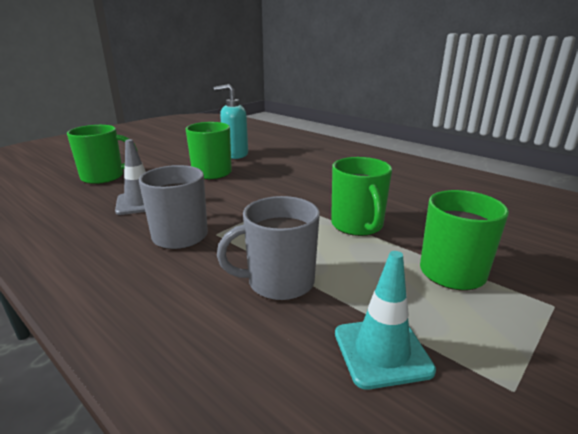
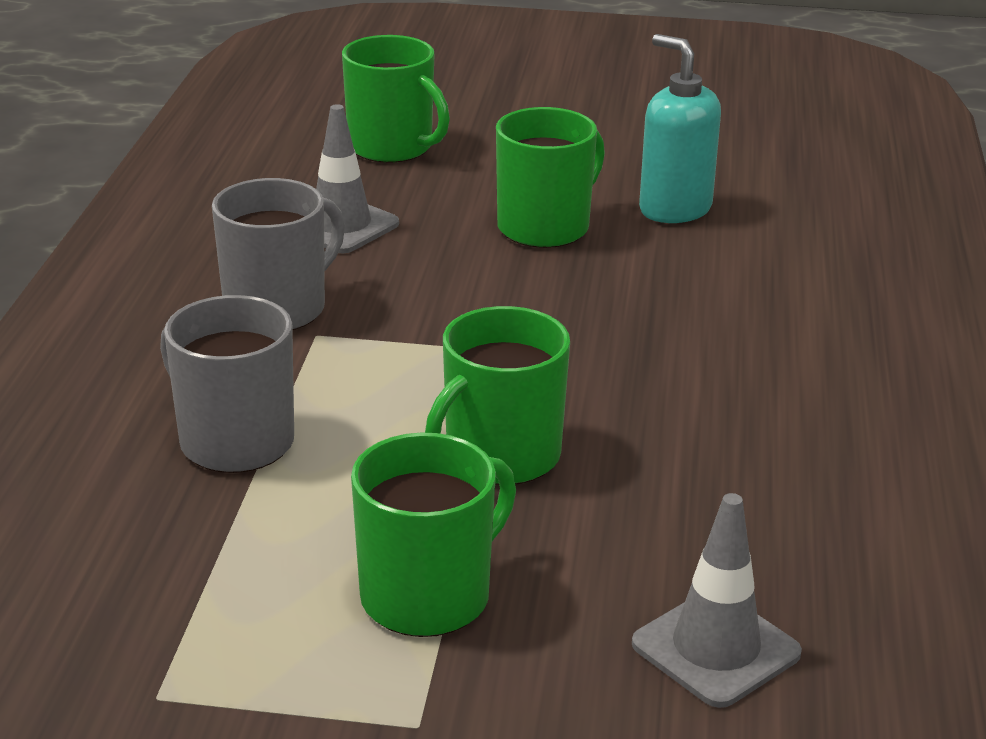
camera: 55 degrees right, 5 degrees up
turquoise traffic cone [335,251,436,390] -> none
none -> grey traffic cone [632,493,802,708]

